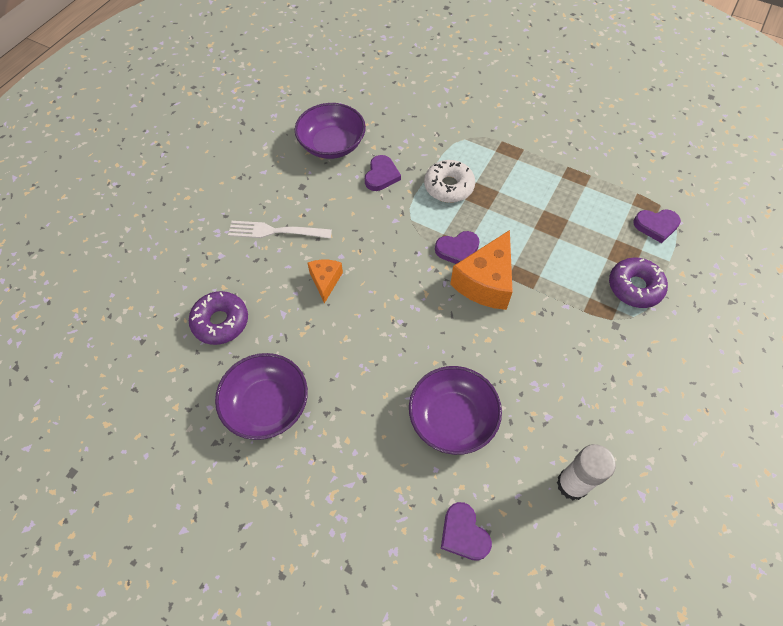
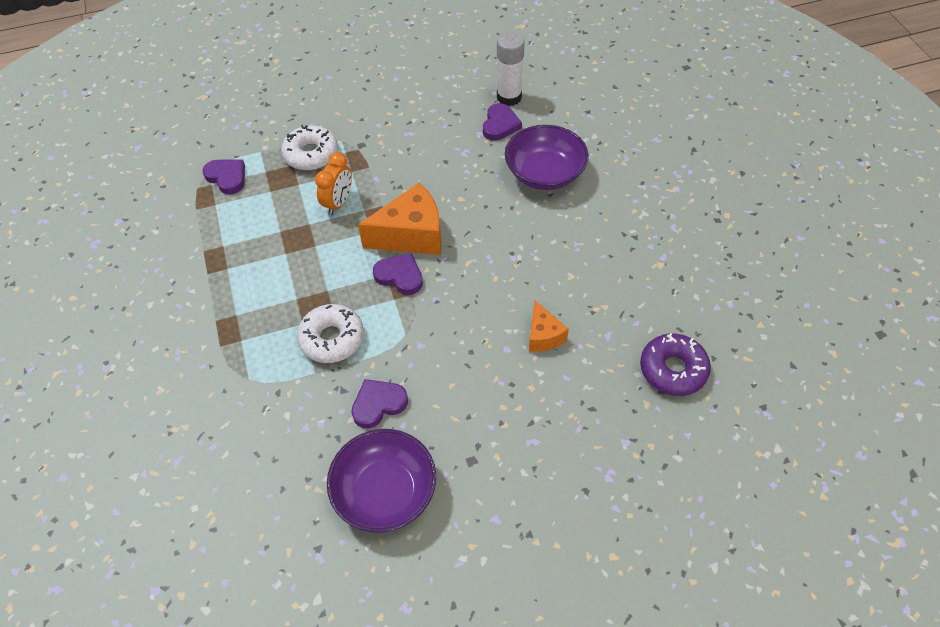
camera: 135 degrees left, 5 degrees down
purple bowl [215,353,308,440] -> none
white fork [228,221,332,238] -> none
orange cheese [307,260,343,303] -> orange cheese turned 60 degrees counterclockwise [529,301,569,352]
purple heart [441,502,492,561] -> purple heart moved to [483,103,522,141]
purple donut [609,258,668,308] -> white donut [281,125,338,170]
none -> orange clock [315,152,352,215]

